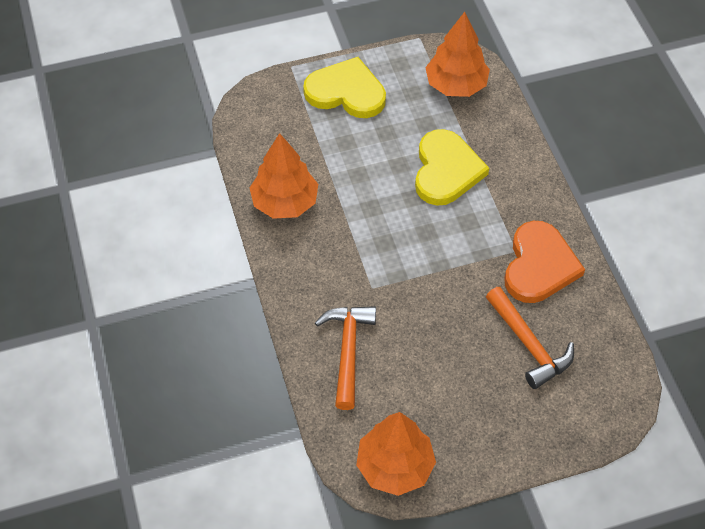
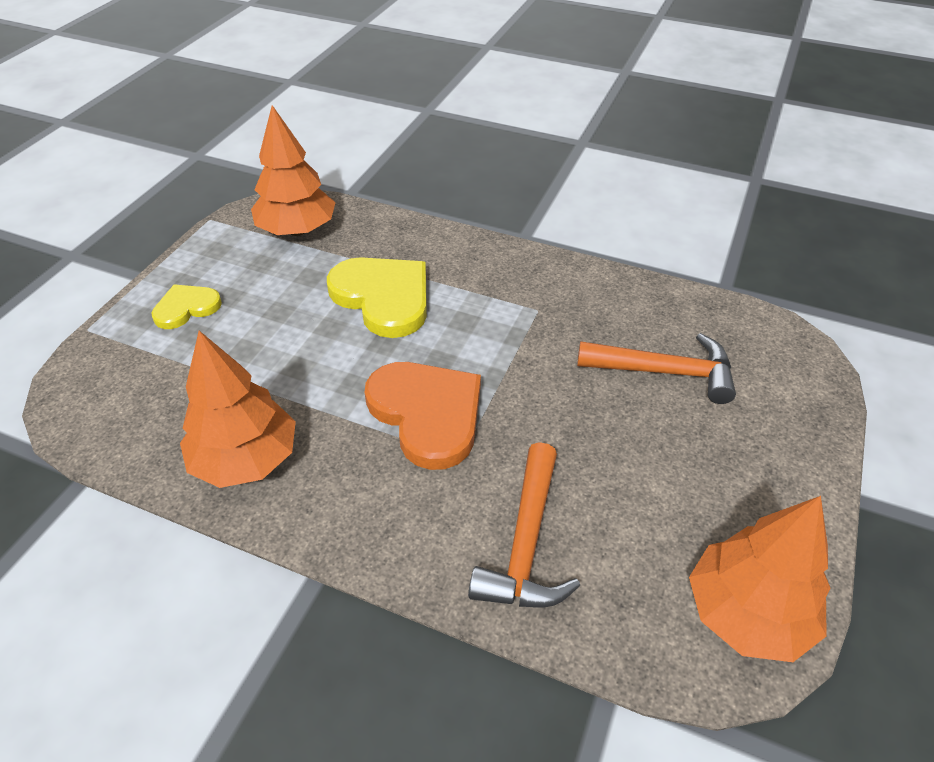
camera: 50 degrees left, 10 degrees down
yellow heart [303,57,386,118] -> yellow heart [151,284,222,329], size x0.56
orange hammer [315,306,376,410] -> orange hammer turned 120 degrees counterclockwise [468,442,580,608]
orange heart [505,221,585,303] -> orange heart moved to [364,362,481,470]

